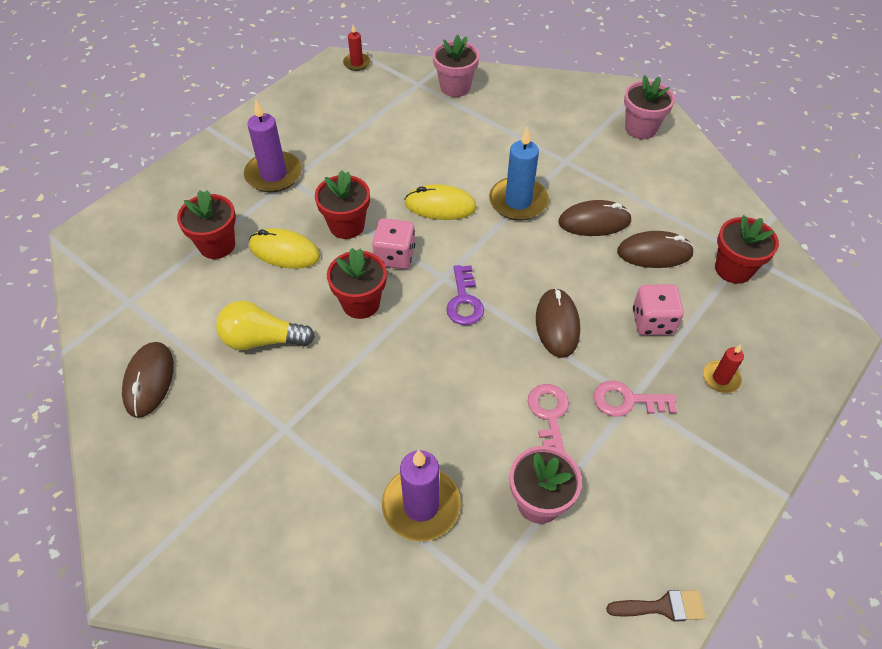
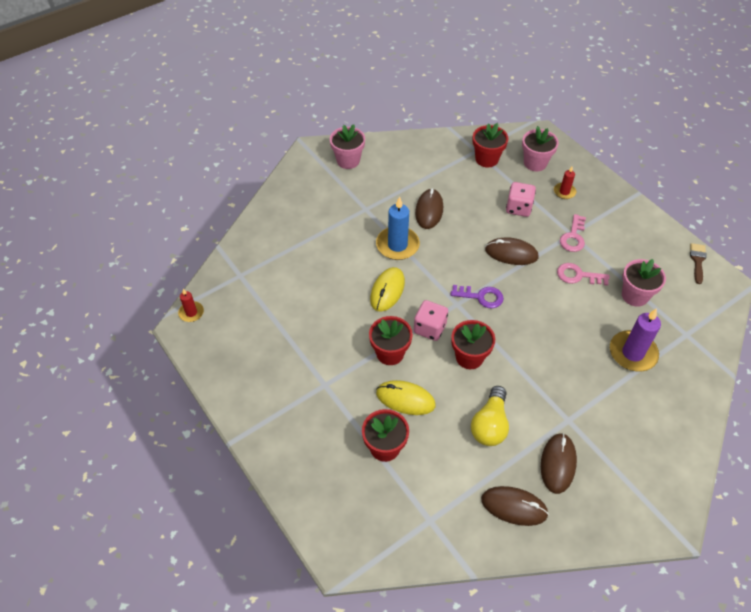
camera: 75 degrees left, 0 degrees up
purple candle [244,100,302,192] -> none
yellow mouse [249,228,320,269] -> yellow mouse turned 75 degrees clockwise [376,380,436,415]
pink flower pot [433,35,480,97] -> pink flower pot moved to [522,126,559,171]
brown mouse [617,231,694,268] -> brown mouse moved to [541,433,577,494]

